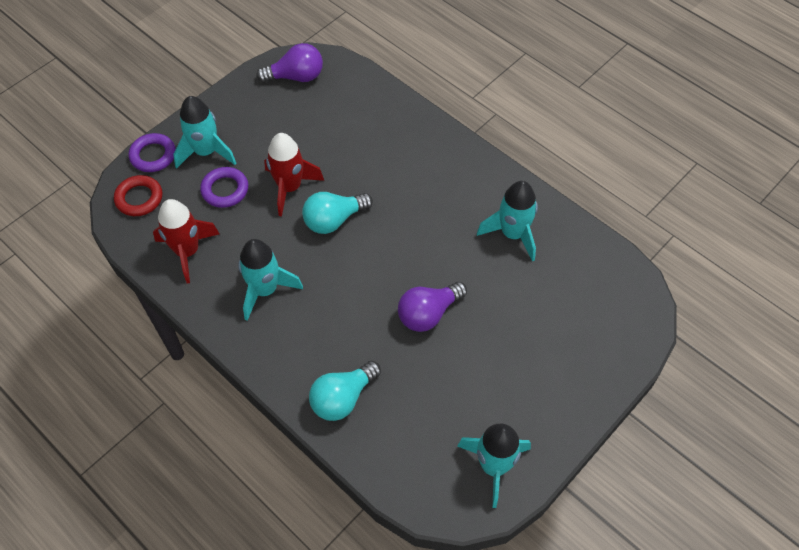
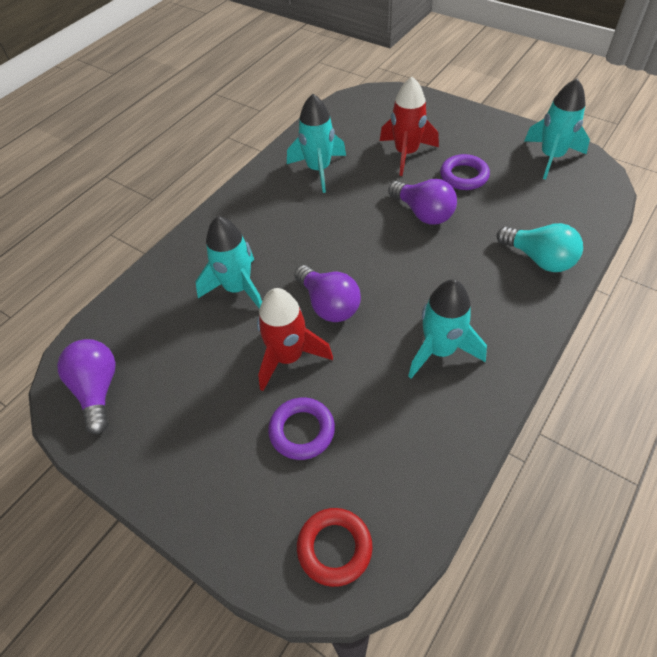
camera: 95 degrees left, 5 degrees down
purple ring [128,133,176,172] -> purple ring moved to [440,154,490,190]
red rocket [153,199,219,283] -> red rocket moved to [380,77,439,176]
turquoise rocket [173,96,236,169] -> turquoise rocket moved to [195,216,262,309]
turquoise light bulb [302,192,373,234] -> purple light bulb [294,265,361,322]

